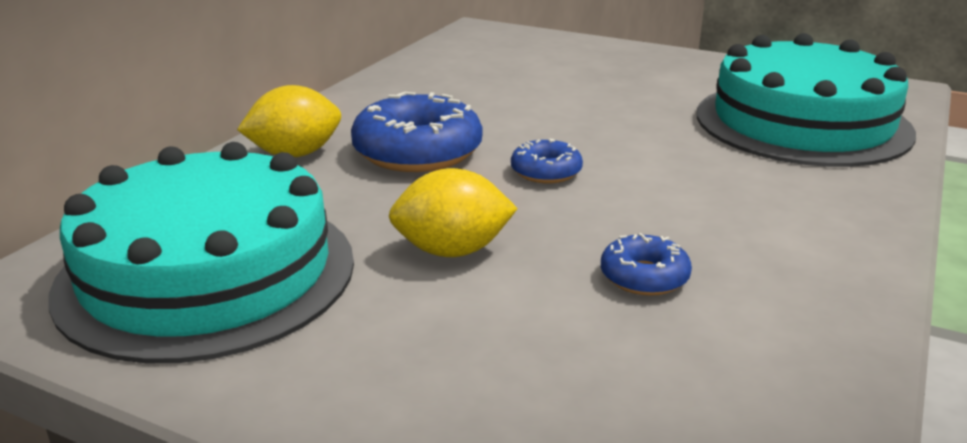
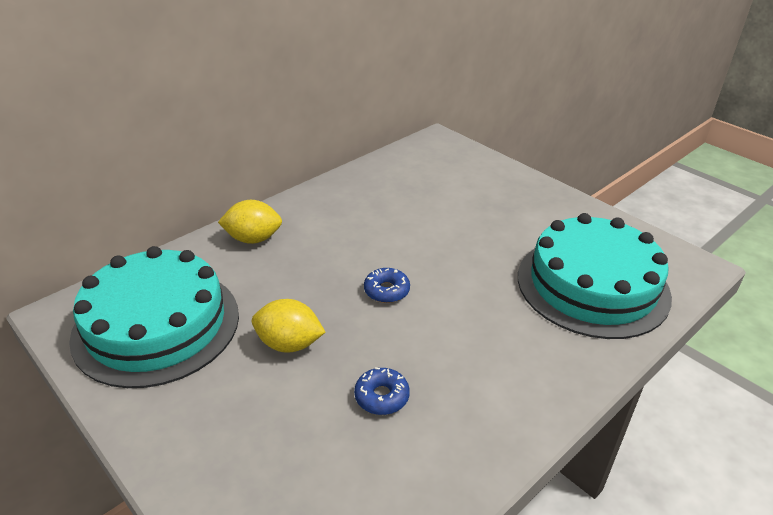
camera: 20 degrees right, 10 degrees up
blue donut [351,92,482,172] -> none

